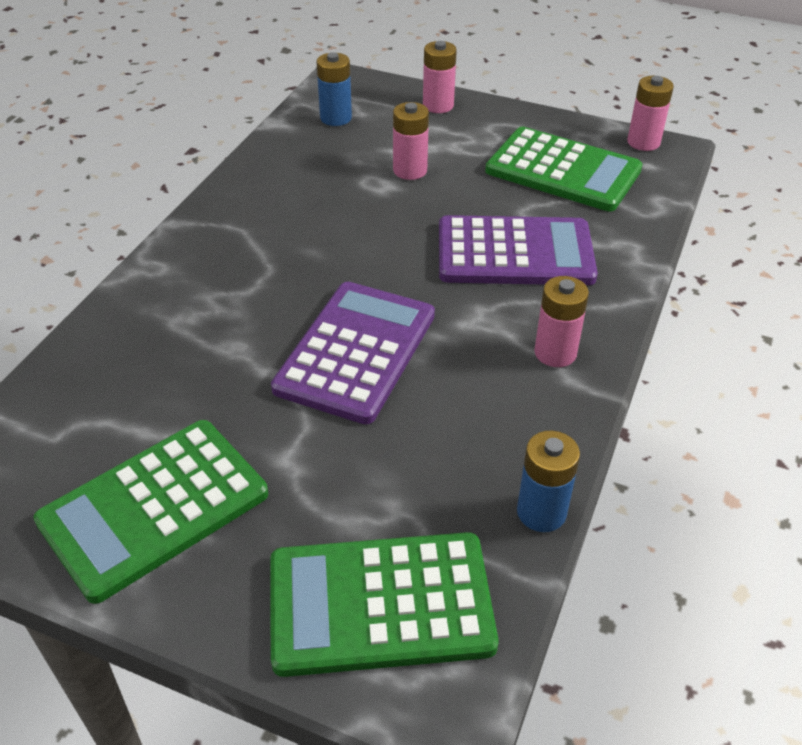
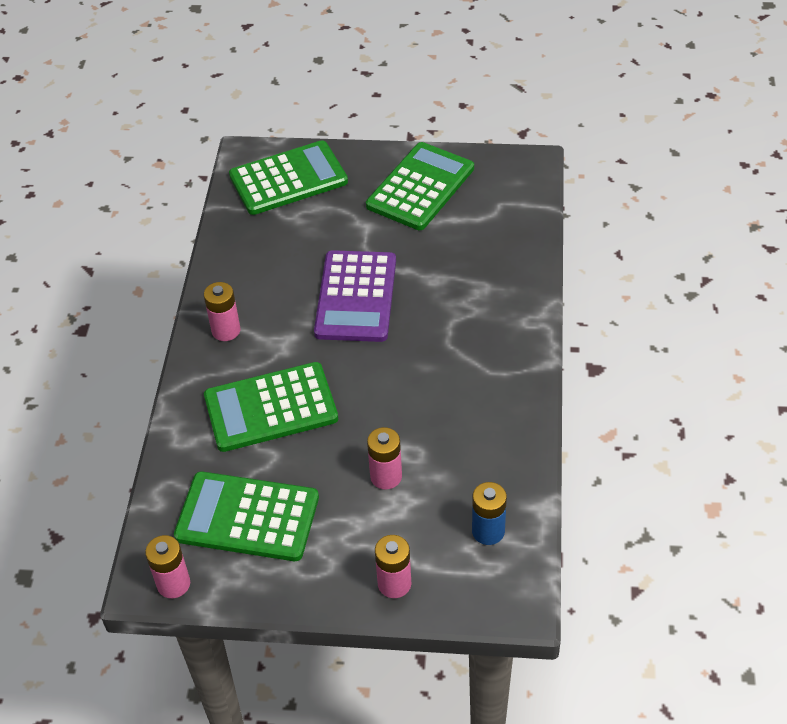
camera: 165 degrees right, 5 degrees up
purple calculator [439,215,598,285] -> green calculator [204,362,338,452]
blue battery [517,431,580,532] -> none

